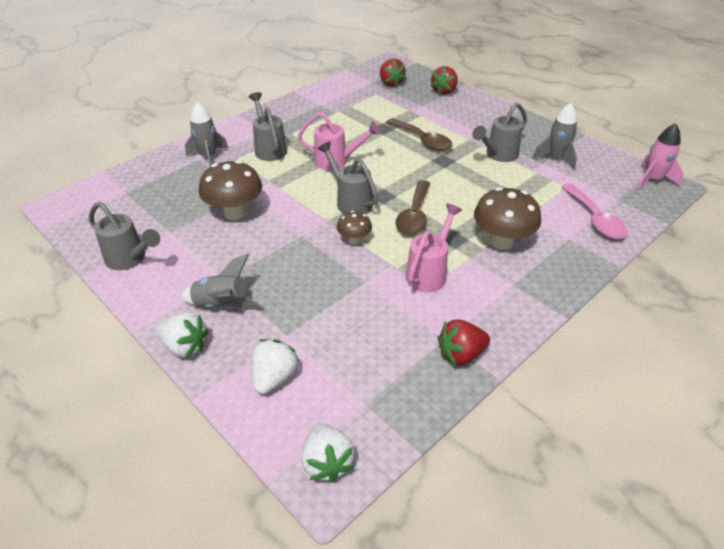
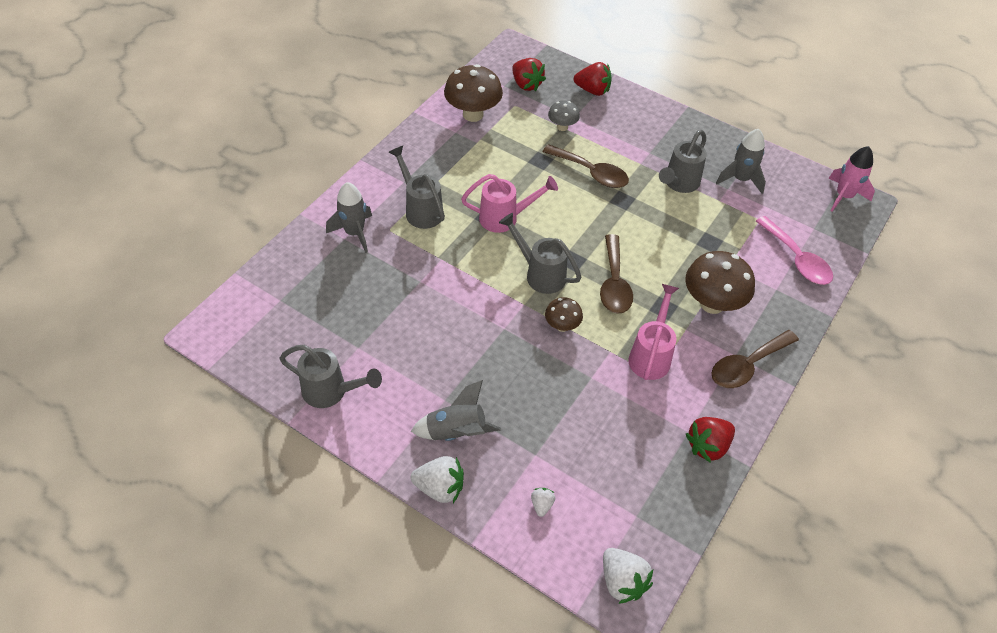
camera: 15 degrees left, 10 degrees up
brown mushroom [199,160,262,220] -> brown mushroom moved to [444,64,503,122]
white strawberry [252,339,299,394] -> white strawberry [531,488,555,517], size x0.53
red strawberry [430,66,458,95] -> red strawberry turned 90 degrees counterclockwise [574,62,612,96]
none -> grey mushroom [548,101,580,131]
none -> brown spoon [711,330,799,388]

